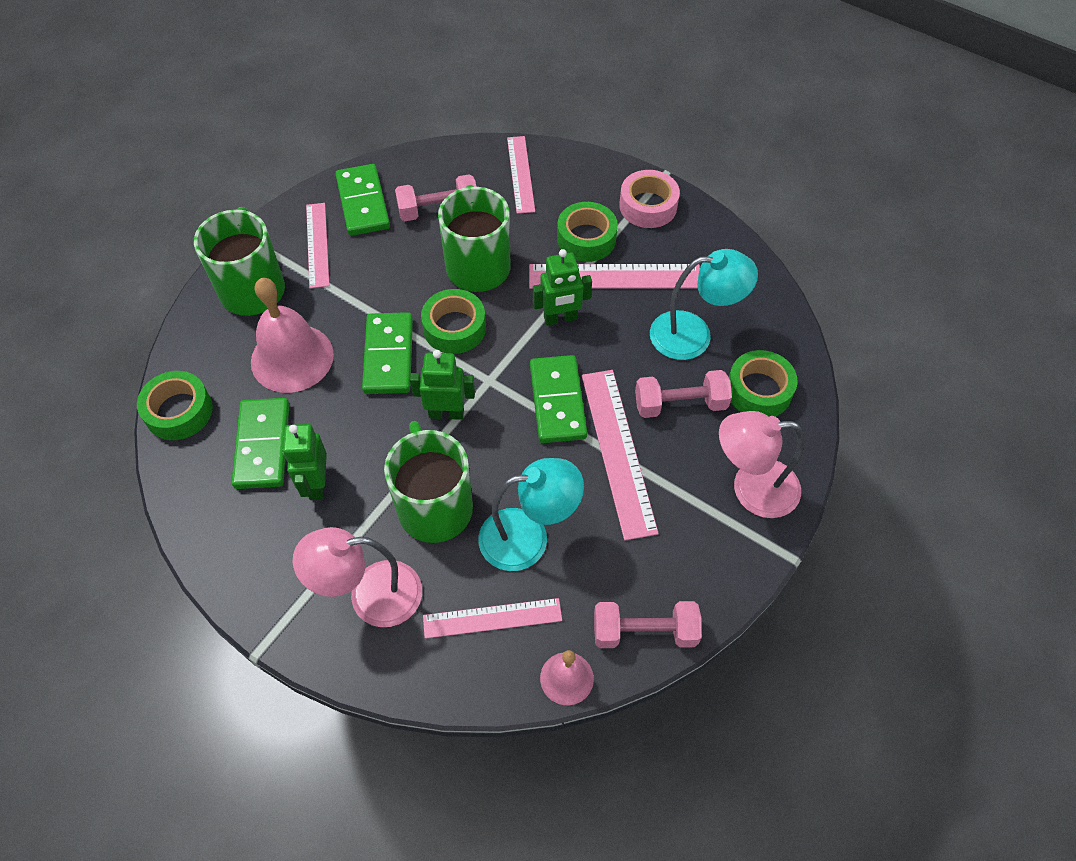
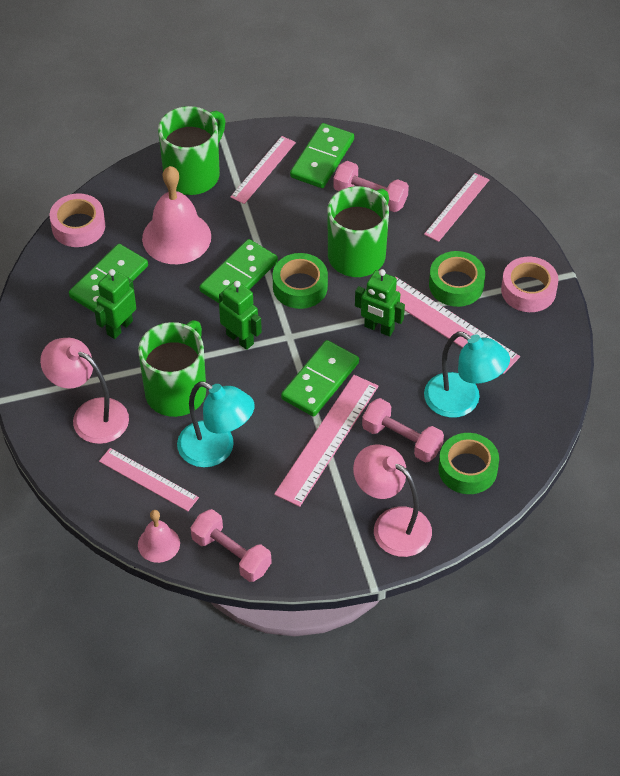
camera: 40 degrees right, 5 degrees down
green tape [137,371,213,440] -> pink tape [50,193,105,247]

